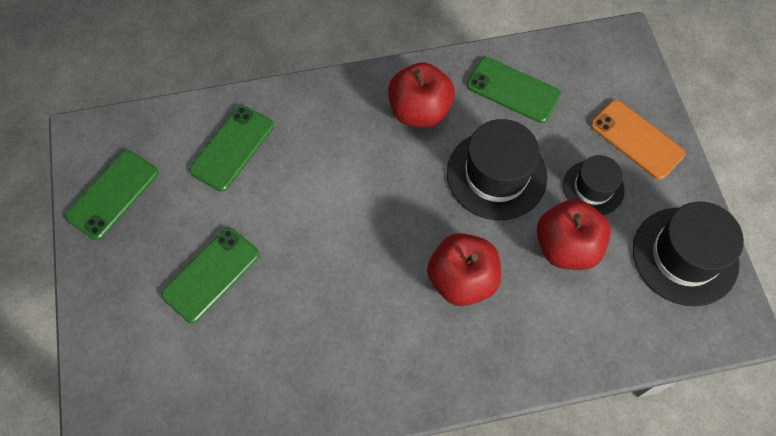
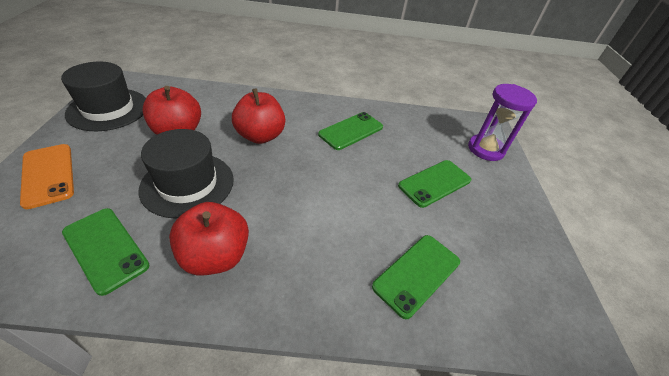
camera: 170 degrees left, 20 degrees down
green phone [65,151,158,240] -> green phone moved to [318,112,383,150]
black hat [563,155,625,215] -> none
none -> purple hourglass [468,84,537,161]

